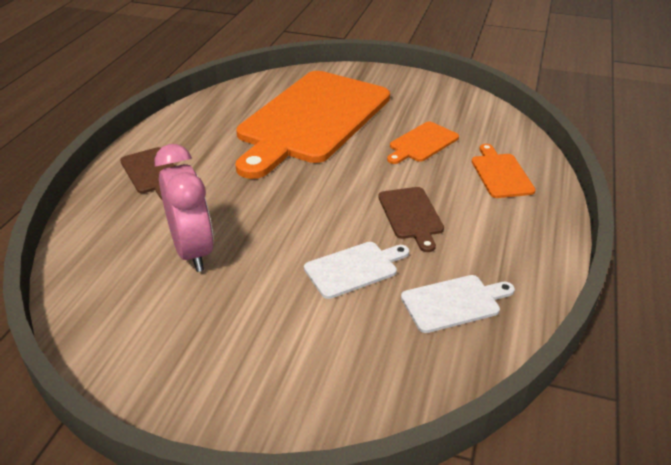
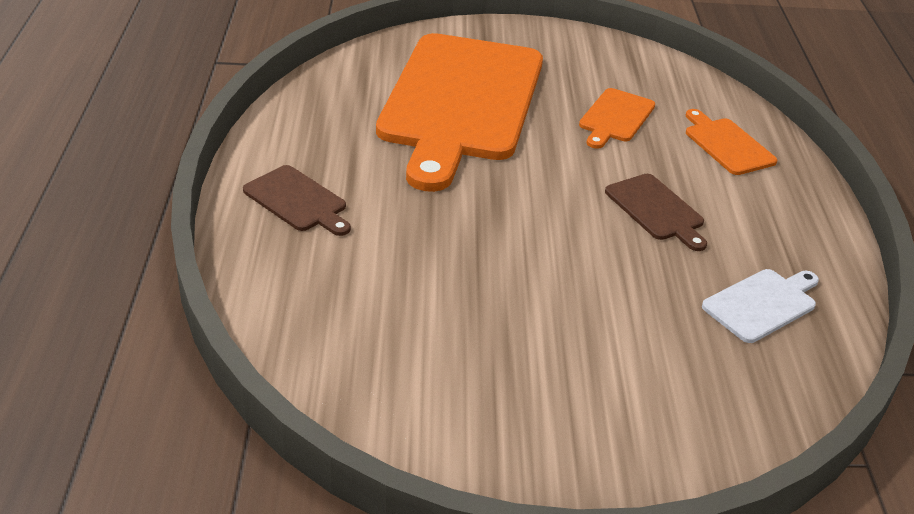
camera: 20 degrees left, 0 degrees up
pink clock [154,144,214,272] -> none
white cutting board [304,242,409,299] -> none

